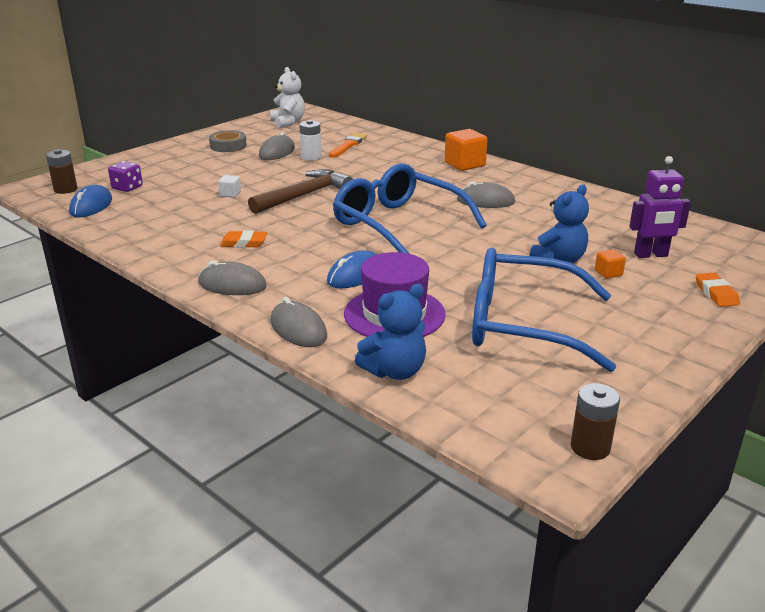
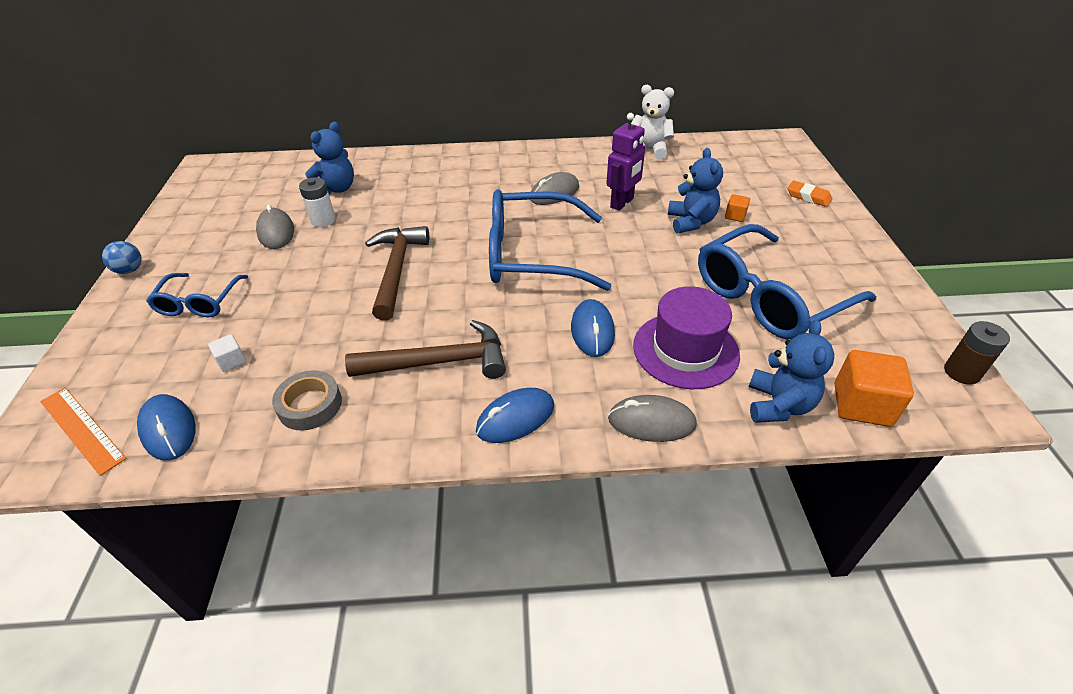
camera: 45 degrees left, 15 degrees up
brown battery [46,149,77,194] -> orange ruler [40,388,126,476]
purple dice [108,161,143,192] -> none
grey mouse [198,260,267,295] -> blue mouse [476,388,554,443]
grey tape [209,130,247,152] -> grey tape moved to [272,370,342,431]
white cube [218,175,241,198] -> white cube moved to [208,334,246,372]
orange eraser [220,230,267,248] -> brown hammer [345,320,506,379]
white teddy bear [270,67,305,128] -> white teddy bear moved to [631,85,674,160]
orange brush [329,133,367,158] -> blue teddy bear [305,122,354,194]
orange cube [445,129,488,171] -> orange cube moved to [835,350,914,427]
purple robot [629,156,691,258] -> purple robot moved to [606,113,645,211]
none -> blue ball [102,241,142,274]
none -> blue glasses [146,273,248,317]

